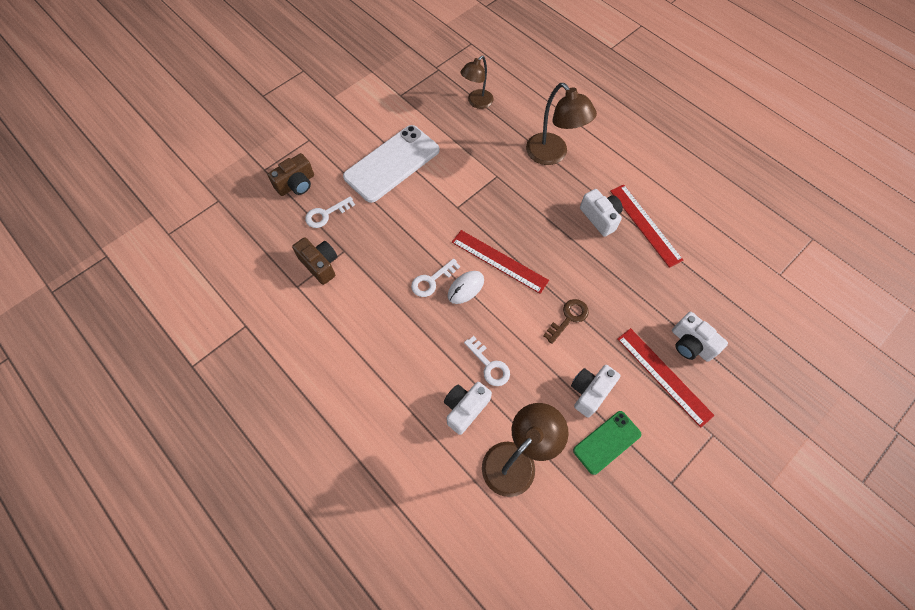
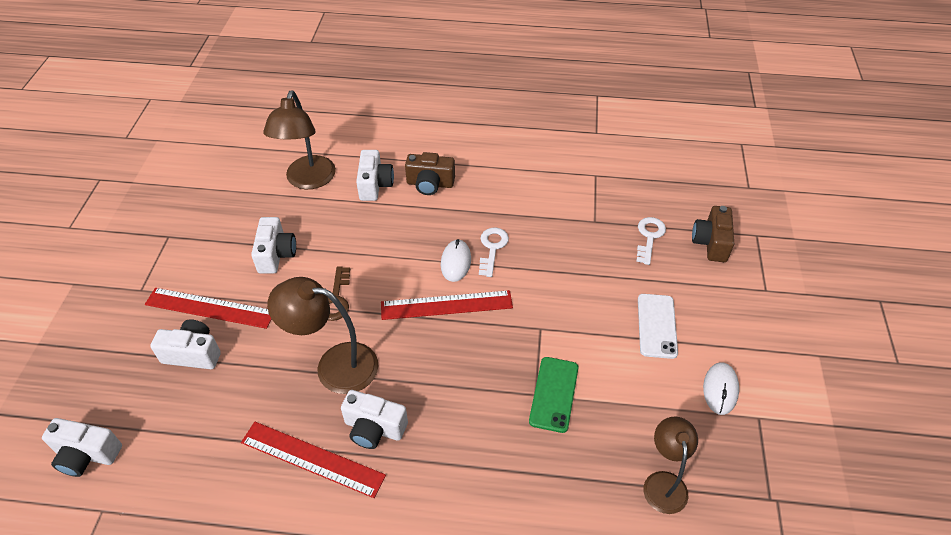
camera: 140 degrees right, 15 degrees down
brown camera [292,237,338,285] -> brown camera moved to [405,152,455,195]
white phone [343,125,440,203] -> white phone [638,294,678,359], size x0.56
white key [464,336,510,386] -> none
brown lamp [526,83,597,165] -> brown lamp moved to [267,277,378,394]
green phone [573,411,642,475] -> green phone moved to [529,357,578,433]
none -> white camera [42,418,122,477]
none -> white mouse [703,362,739,415]

